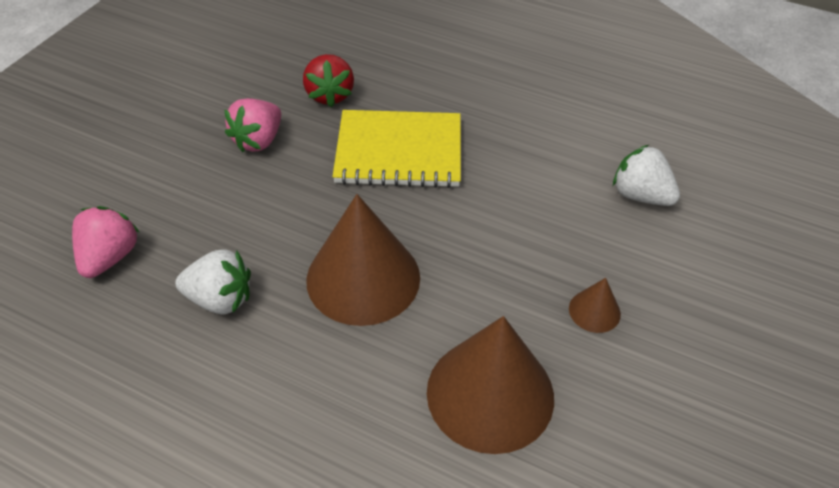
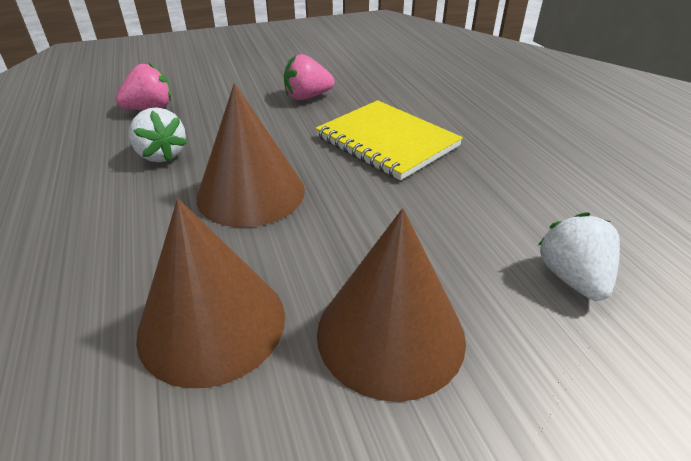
camera: 45 degrees right, 10 degrees down
red strawberry [303,54,354,107] -> none
brown cone [569,278,621,333] -> brown cone [317,208,466,402], size x2.28

